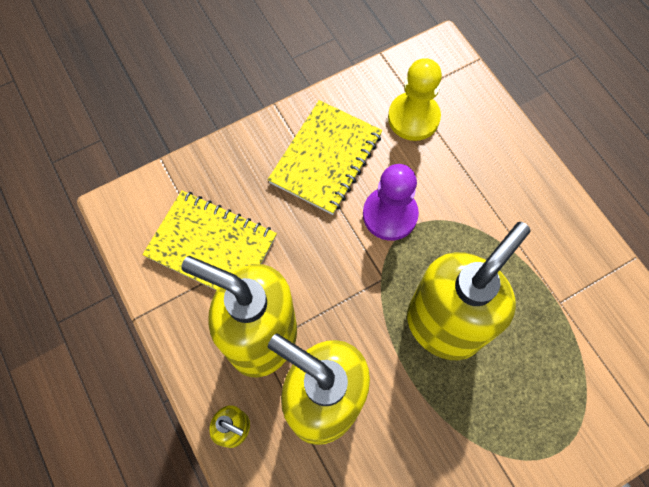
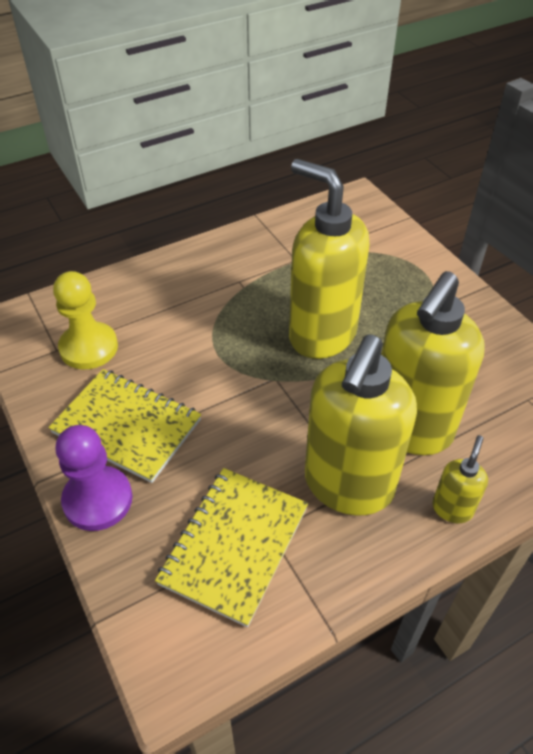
camera: 90 degrees left, 20 degrees down
purple pawn [363,164,419,241] -> purple pawn moved to [56,425,132,531]

